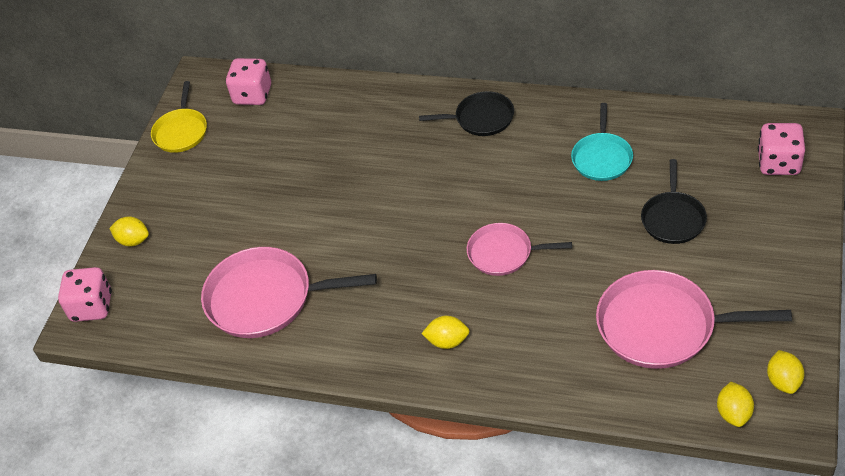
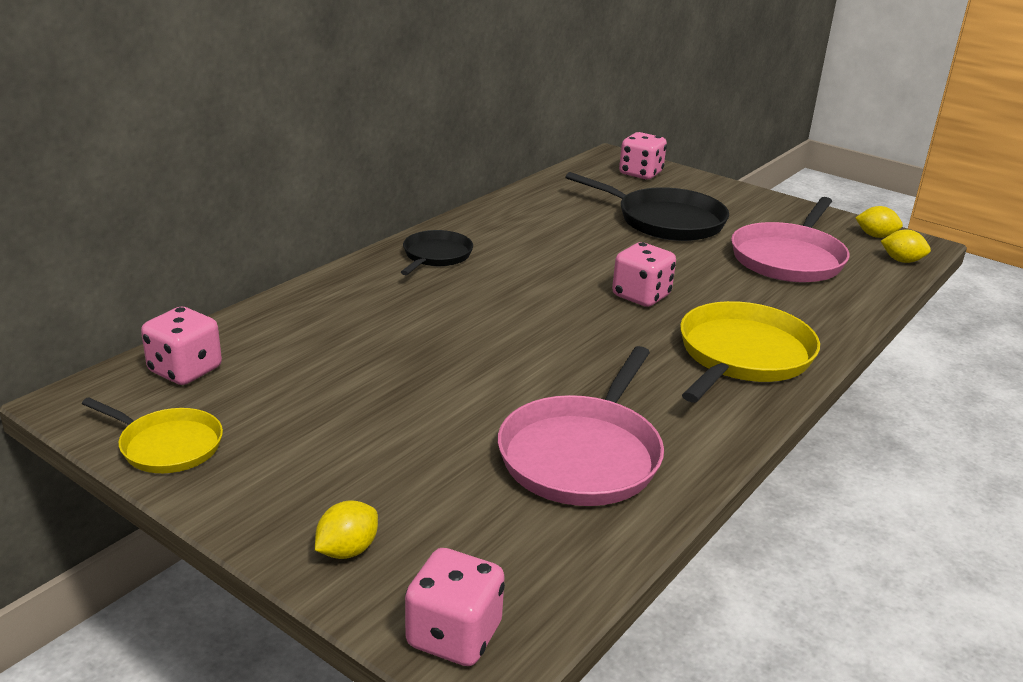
camera: 75 degrees left, 20 degrees down
yellow lemon [421,316,469,349] -> yellow pan [680,301,820,403]
pink pan [467,223,572,276] -> pink dice [612,242,676,307]
turquoise pan [571,103,633,181] -> none
black pan [641,159,707,244] -> black pan [565,172,729,241], size x1.68

